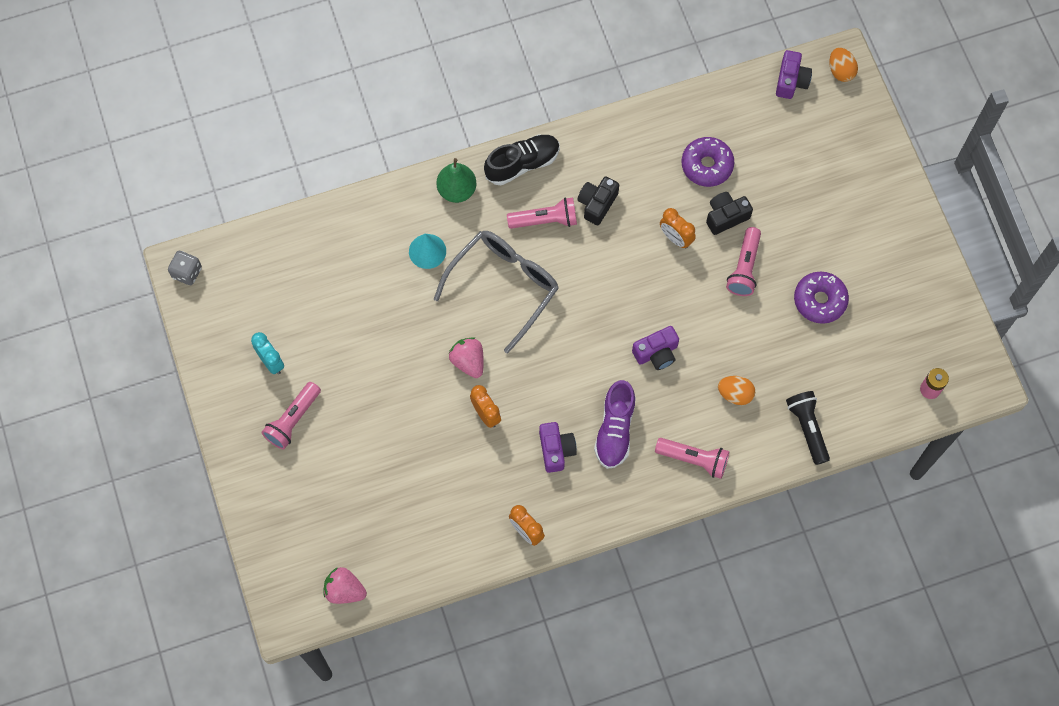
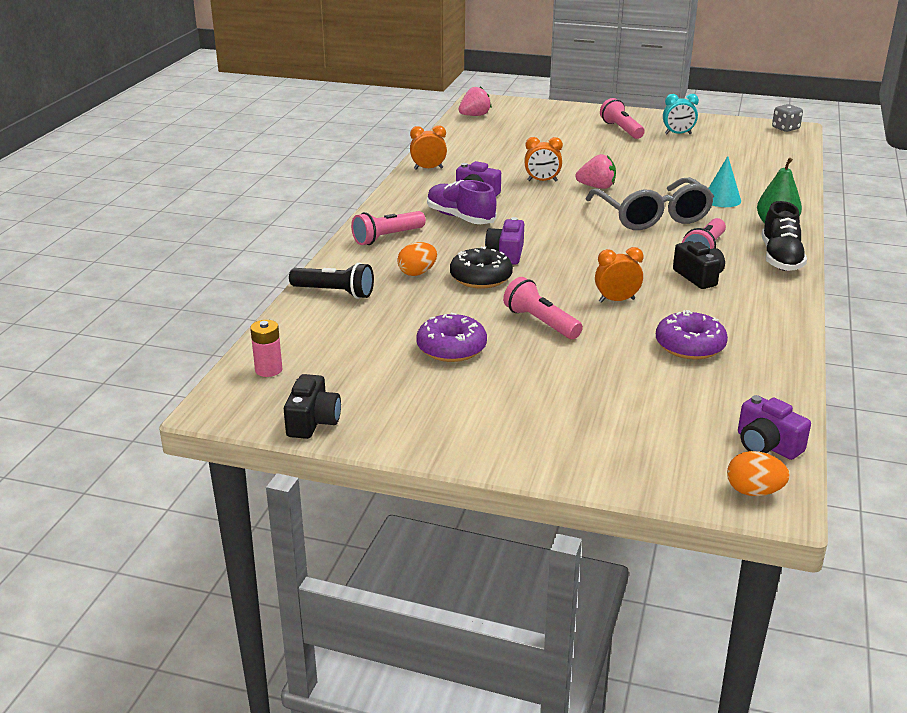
camera: 125 degrees right, 40 degrees down
black camera [706,192,753,235] -> black camera moved to [284,374,341,439]
none -> black donut [450,246,513,289]

